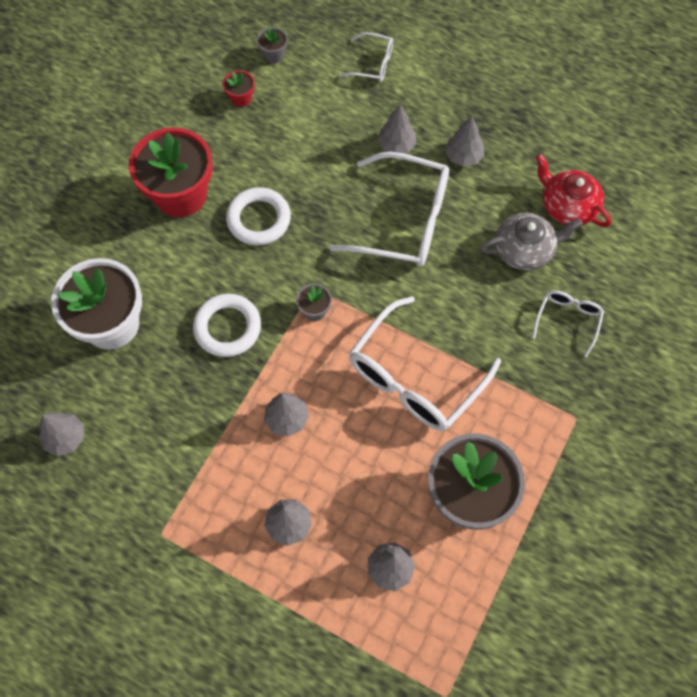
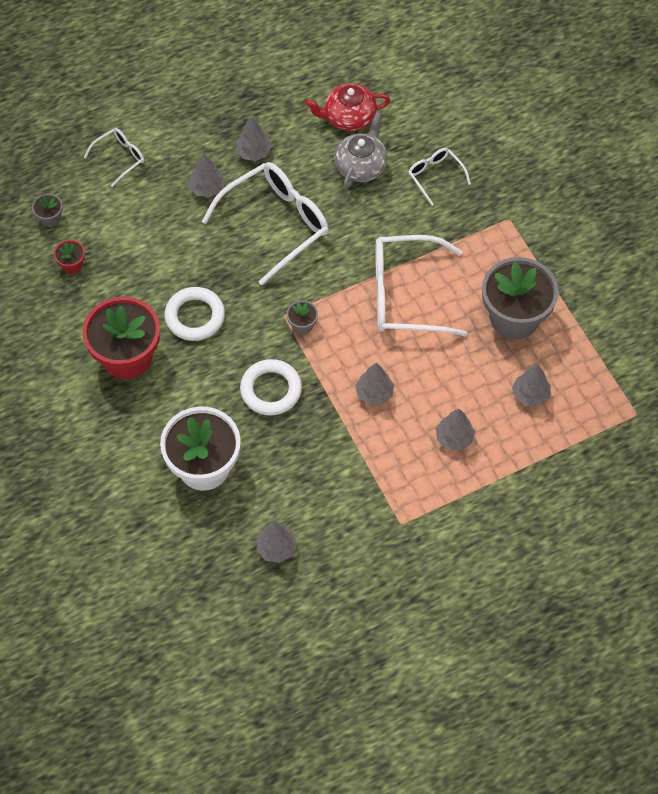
camera: 55 degrees left, 5 degrees down
white glasses [349,296,501,431] -> white glasses turned 105 degrees clockwise [375,235,467,336]

